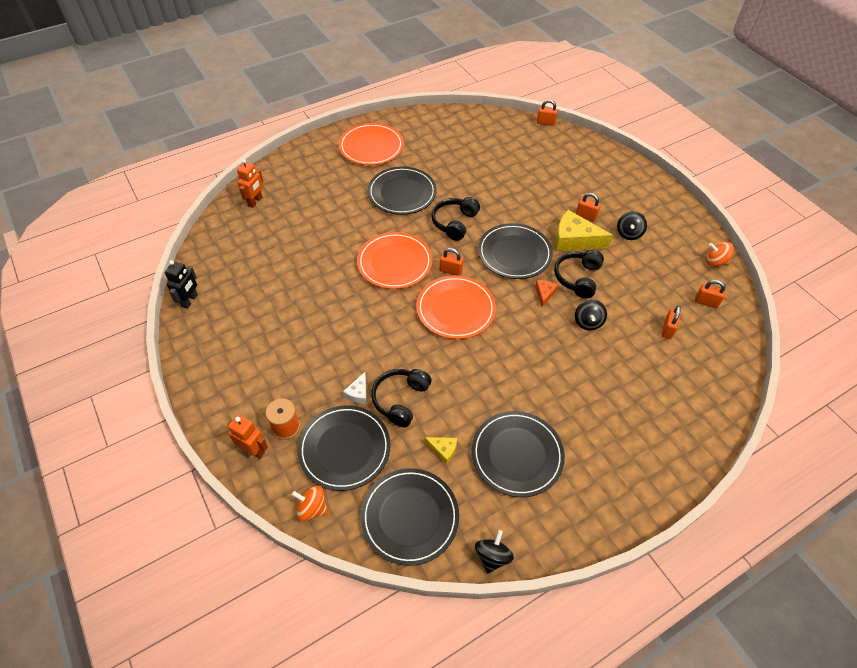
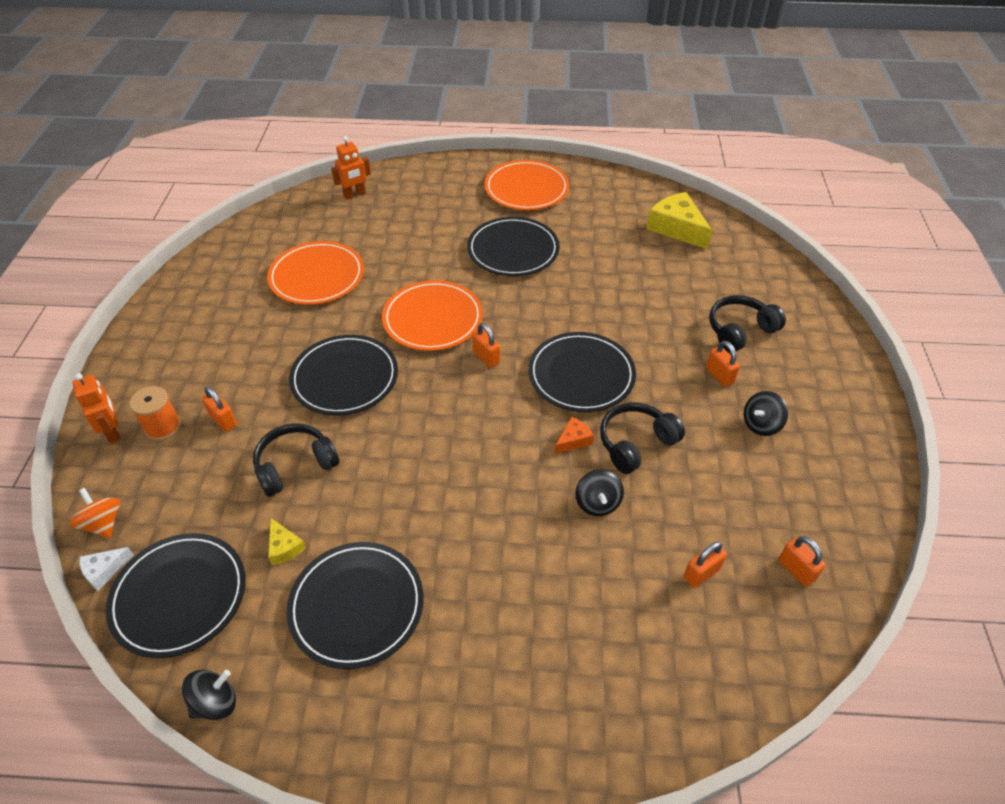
camera: 35 degrees right, 5 degrees down
black robot [165,260,198,309] -> none
black plate [298,405,391,491] -> black plate moved to [289,335,398,415]
white cheese [343,372,367,404] -> white cheese moved to [79,547,134,591]
orange plate [416,275,496,339] -> orange plate moved to [267,241,364,305]
black headphones [431,197,480,241] -> black headphones moved to [709,295,786,352]
orange padlock [537,100,558,126] -> orange padlock moved to [202,386,237,432]
yellow cheese [555,210,613,251] -> yellow cheese moved to [646,192,713,249]
black spinning top [575,300,607,330] -> black spinning top turned 45 degrees counterclockwise [575,469,624,516]
orange spinning top [706,242,734,266] -> none

